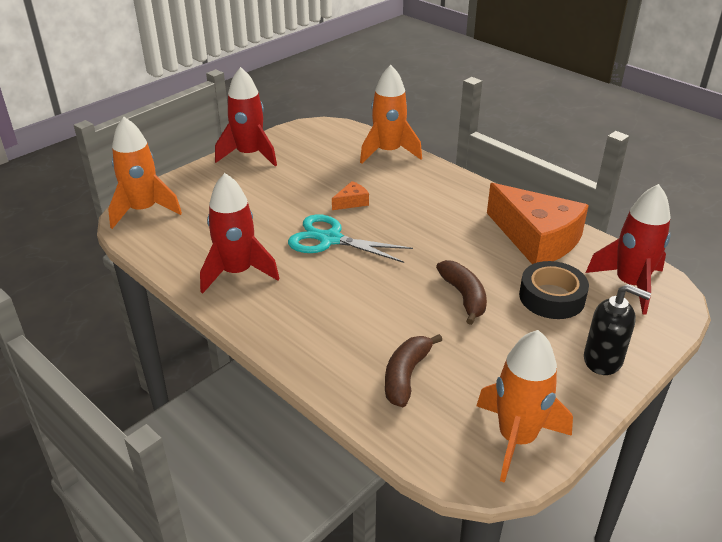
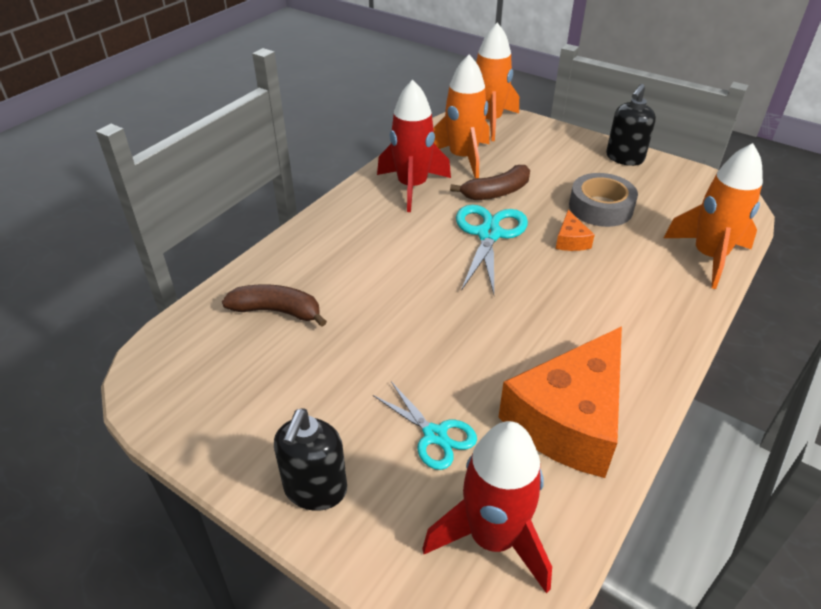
camera: 80 degrees right, 5 degrees up
red rocket [215,67,277,166] -> black soap dispenser [606,84,656,166]
orange cheese [332,181,369,210] -> orange cheese turned 45 degrees clockwise [556,210,595,251]
brown banana [436,260,487,325] -> brown banana moved to [450,165,530,200]
orange rocket [476,330,573,483] -> orange rocket moved to [433,54,490,178]
black tape [519,261,589,319] -> turquoise scissors [373,382,477,470]
none -> grey tape [569,173,638,227]

